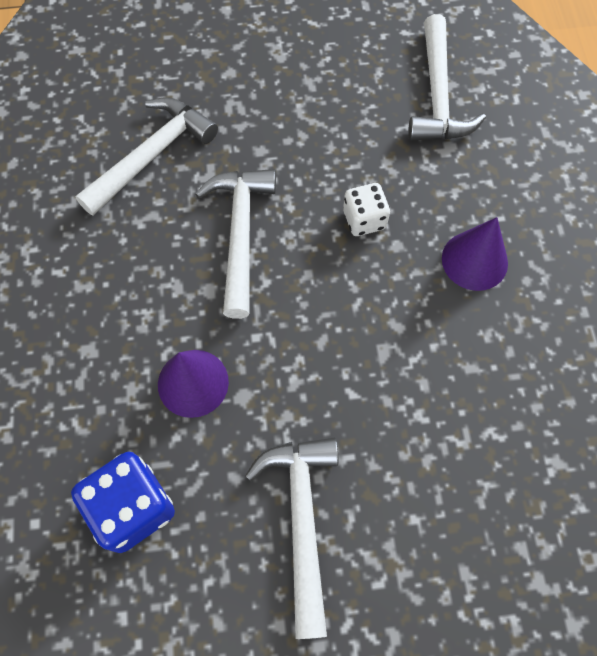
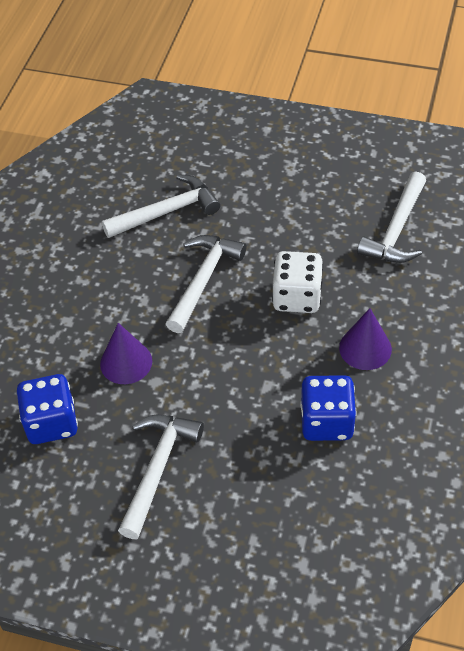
camera: 25 degrees right, 15 degrees down
white dice [343,183,390,236] -> white dice [272,251,323,313], size x1.60
none -> blue dice [300,375,356,441]

